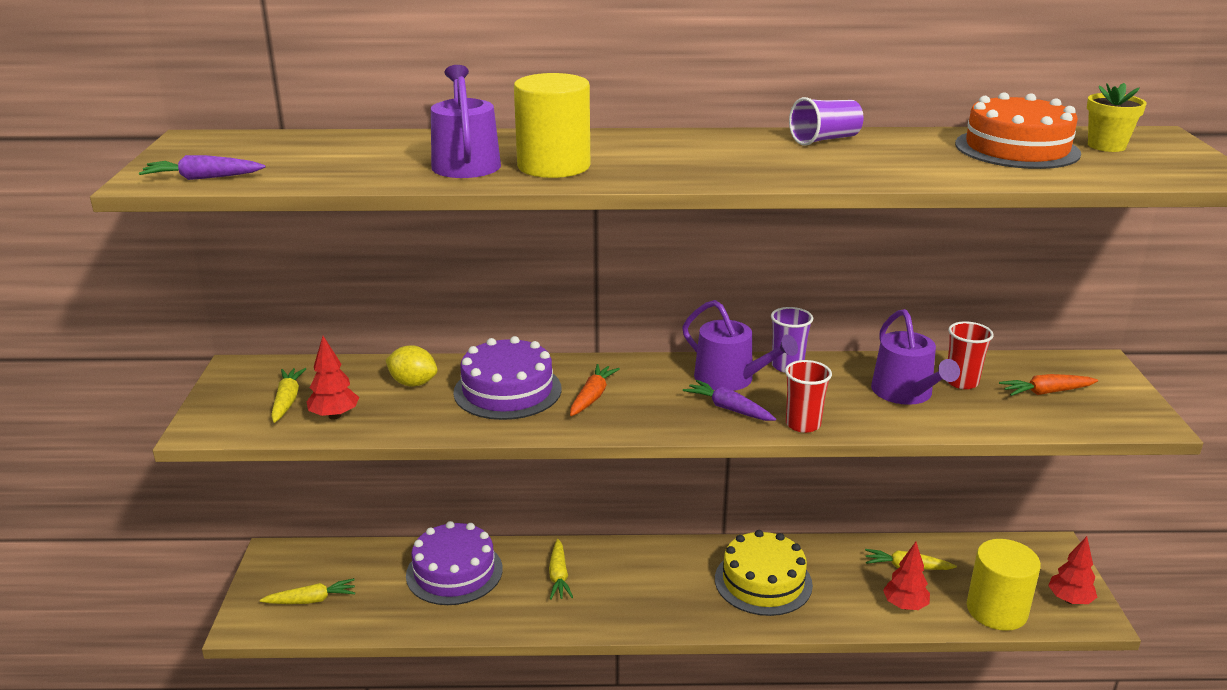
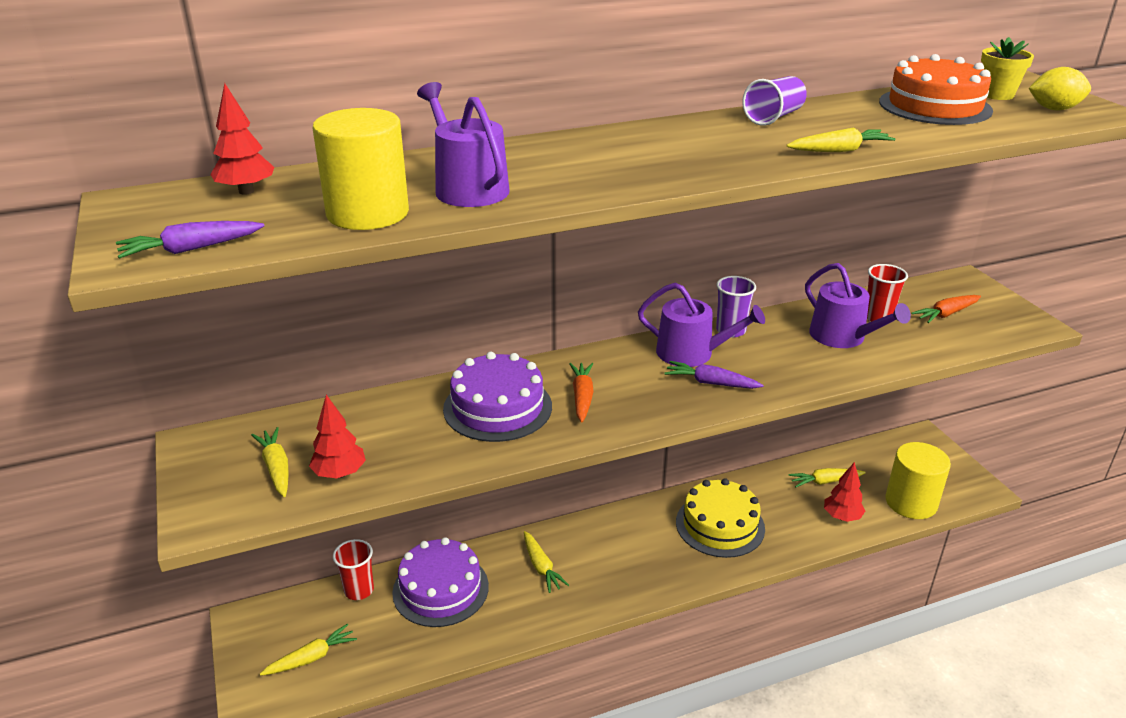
camera: 20 degrees left, 5 degrees up
yellow lemon [385,345,437,387] -> yellow lemon moved to [1029,67,1091,111]
yellow cylinder [514,73,590,178] -> yellow cylinder moved to [312,108,409,230]
red cup [785,360,832,433] -> red cup moved to [333,539,374,600]
red tree [1048,536,1097,604] -> red tree moved to [210,83,274,195]
none -> yellow carrot [786,128,895,152]

